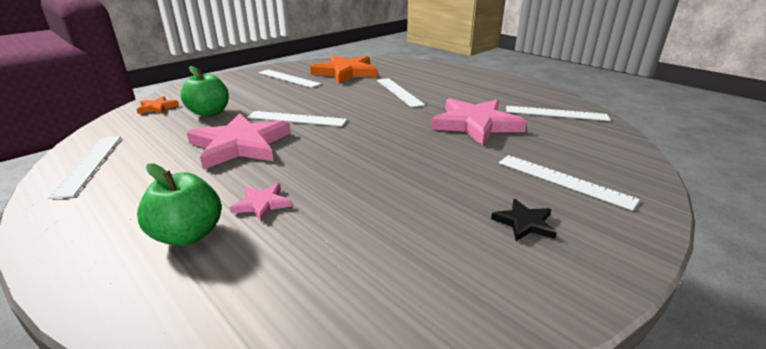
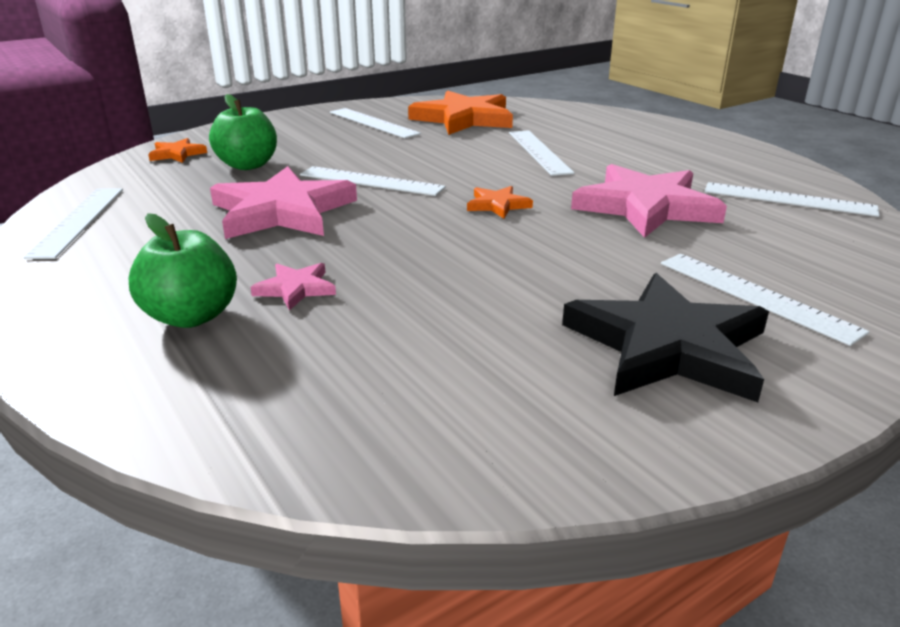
camera: 10 degrees right, 0 degrees up
black star [491,199,557,241] -> black star [562,273,769,402], size x2.19
none -> orange star [467,186,533,219]

